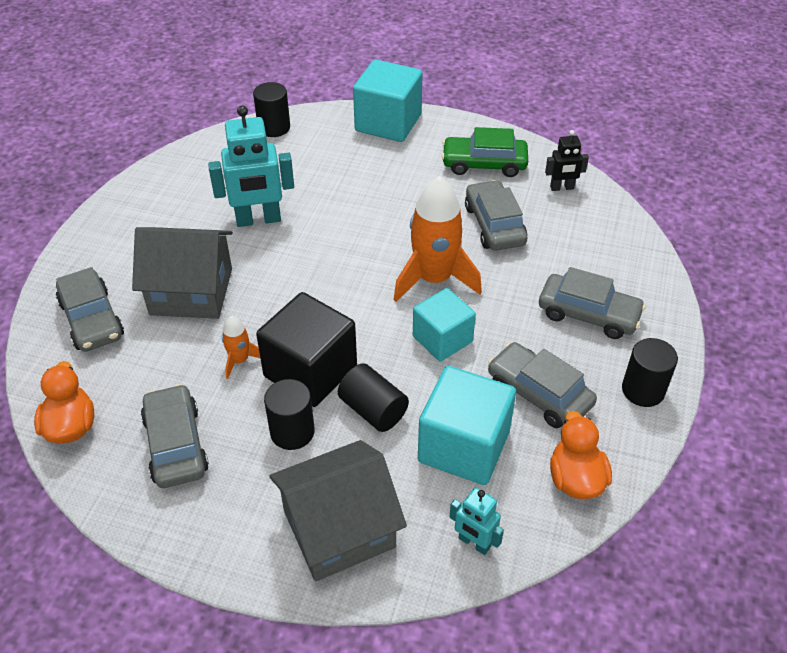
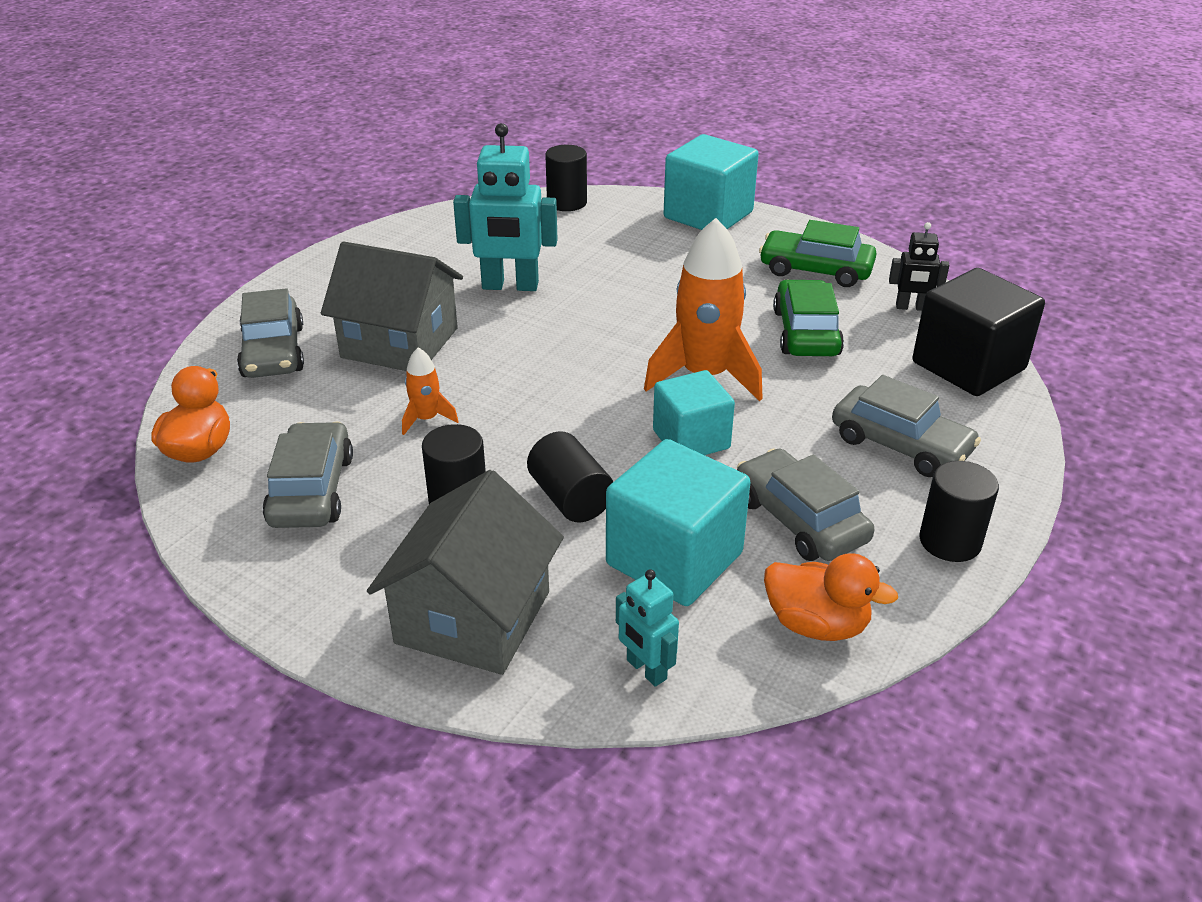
camera: 15 degrees right, 10 degrees down
black cube [256,292,357,407] -> black cube moved to [913,268,1045,396]
grey house [269,440,407,582] -> grey house turned 60 degrees counterclockwise [367,470,564,675]
grey car [465,180,527,251] -> green car [773,279,844,356]
orange duck [550,411,612,499] -> orange duck turned 105 degrees clockwise [764,553,898,641]

